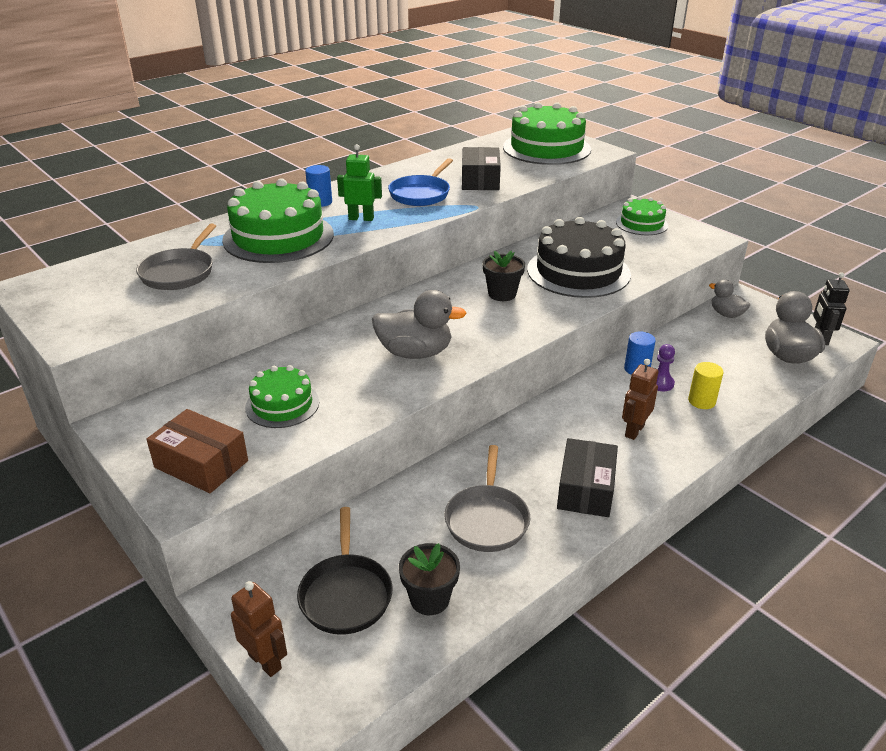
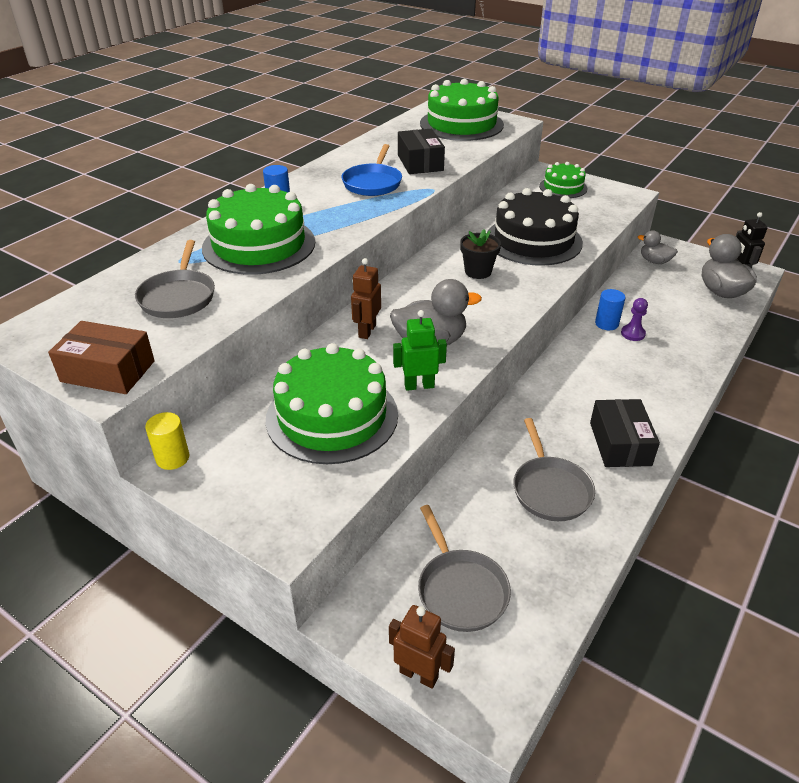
camera: 15 degrees left, 5 degrees up
brown box [146,409,248,493] -> brown box moved to [48,321,155,394]
green cake [245,365,319,428] -> green cake [266,343,398,464], size x1.79
black pan [297,507,393,634] -> grey pan [418,505,511,632]
green robot [337,144,382,221] -> green robot moved to [393,310,447,391]
black flower pot [399,543,460,615] -> none
brown robot [622,359,659,440] -> brown robot moved to [351,258,381,339]
yellow cylinder [688,362,724,409] -> yellow cylinder moved to [145,412,190,470]

